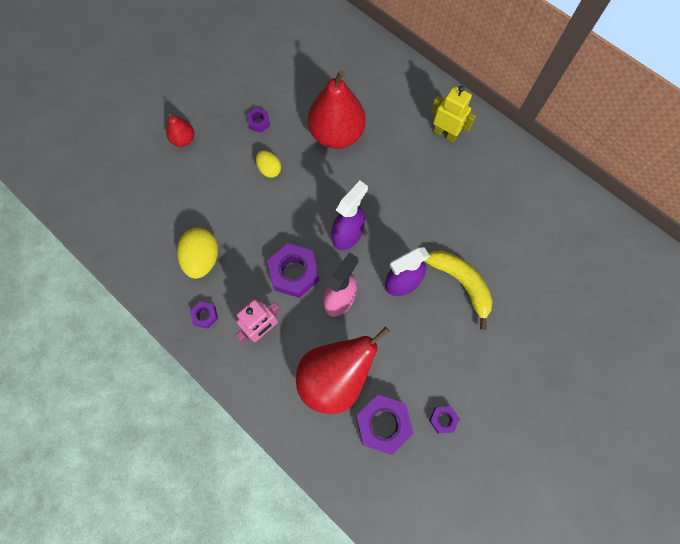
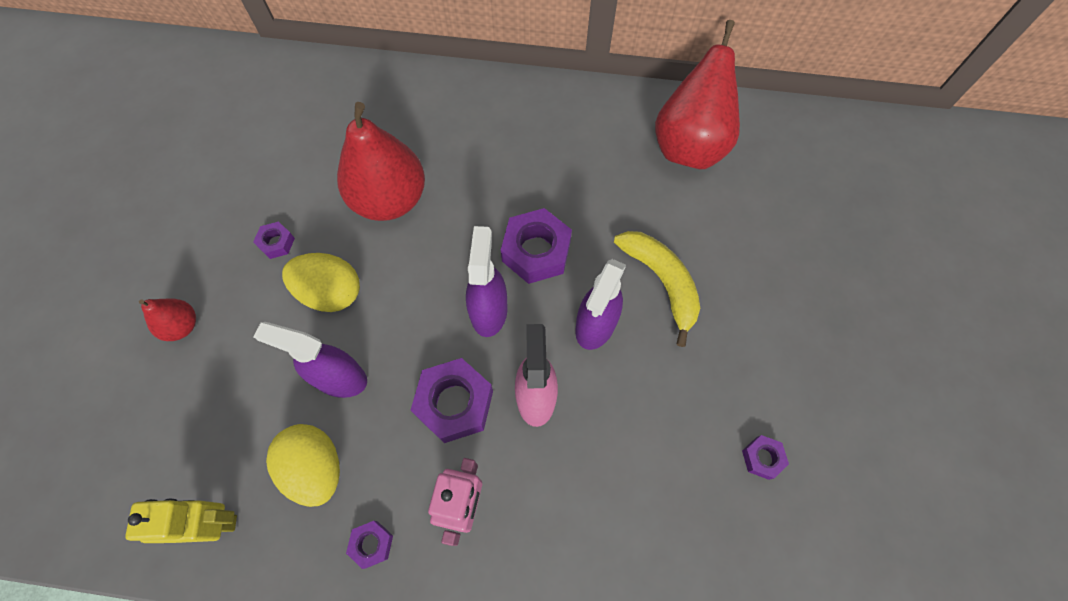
camera: 35 degrees left, 5 degrees down
yellow egg [256,150,281,178] -> yellow egg [282,253,360,312], size x1.64
red pear [296,326,390,414] -> red pear moved to [655,20,740,169]
purple nut [356,395,414,455] -> purple nut moved to [501,208,572,284]
yellow banana [425,250,492,330] -> yellow banana turned 45 degrees clockwise [614,231,700,347]
yellow robot [431,85,476,142] -> yellow robot moved to [125,498,237,543]
none -> purple spray bottle [254,322,367,398]

